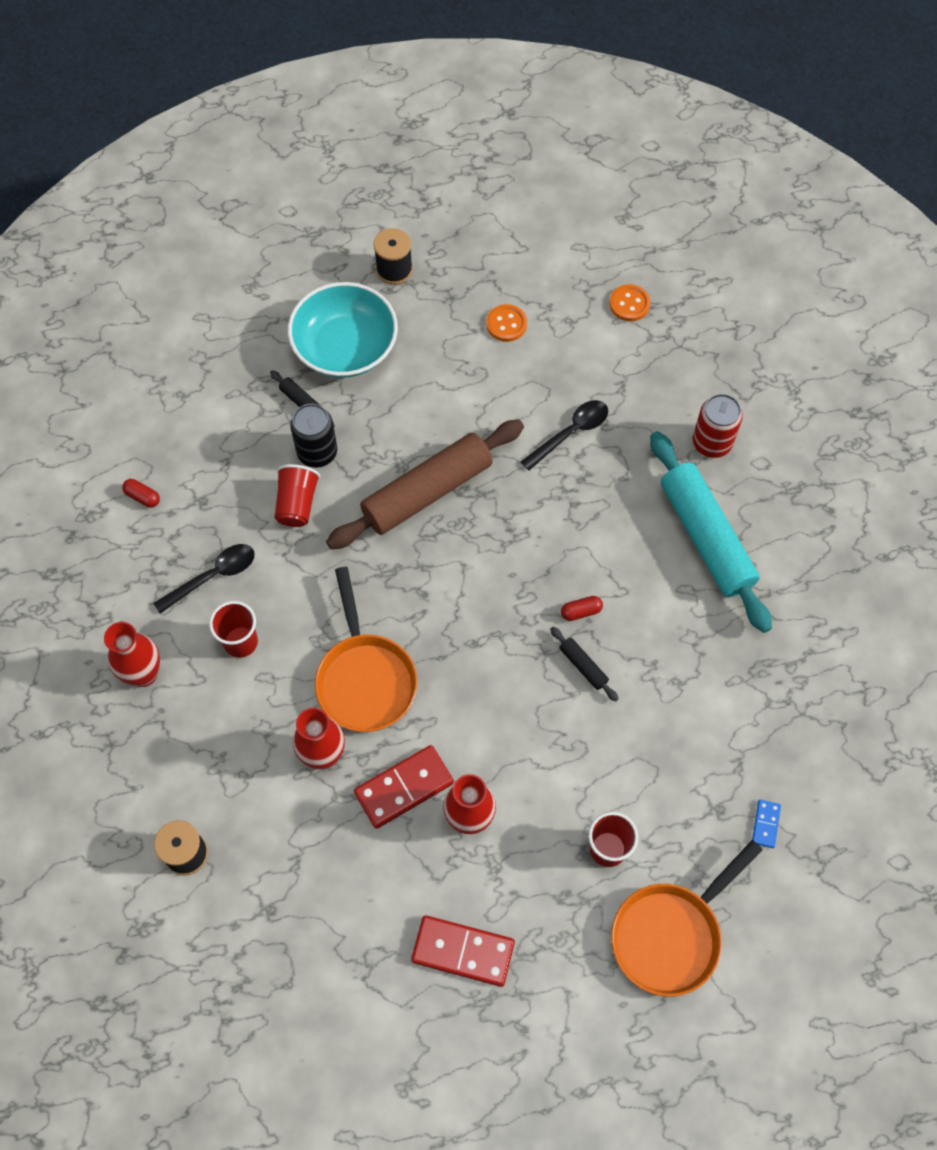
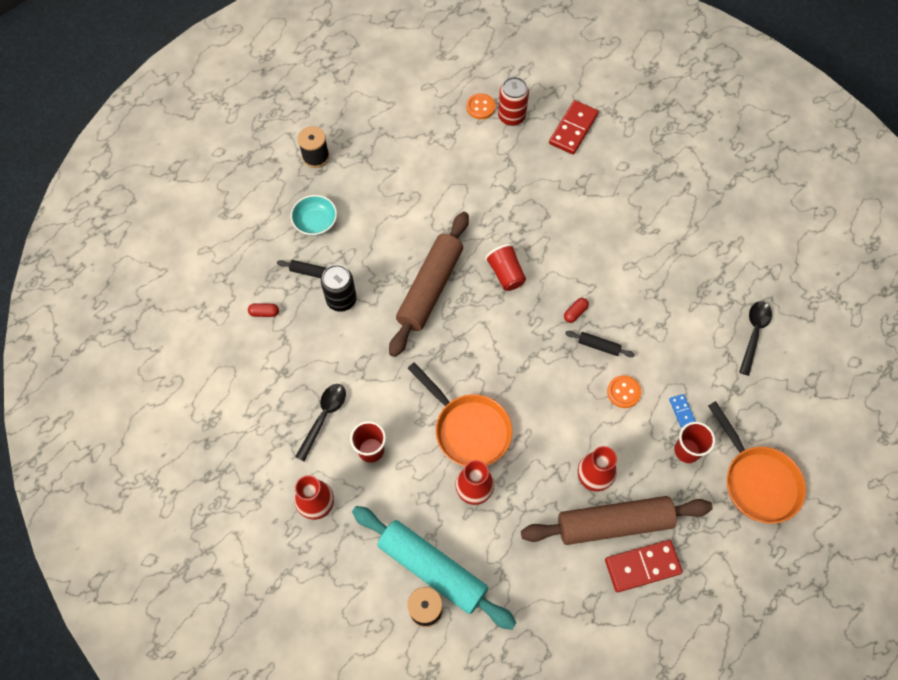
camera: 30 degrees left, 0 degrees up
red capsule [122,479,160,508] -> red capsule moved to [248,303,279,317]
red cup [275,464,320,527] -> red cup moved to [485,244,526,291]
turquoise bowl [288,282,398,378] -> turquoise bowl [291,195,337,236], size x0.57
red domino [354,745,454,829] -> red domino moved to [549,100,599,155]
orange button [486,304,527,342] -> orange button moved to [607,375,641,408]
black spoon [520,400,608,471] -> black spoon moved to [739,301,772,376]
orange pan [611,840,762,997] -> orange pan turned 45 degrees counterclockwise [708,401,806,524]
turquoise rolling pin [650,431,772,633] -> turquoise rolling pin moved to [352,506,516,630]
red can [693,394,743,458] -> red can moved to [498,77,529,126]
blue domino [752,800,781,848] -> blue domino moved to [669,394,696,428]
none -> brown rolling pin [521,496,713,545]

